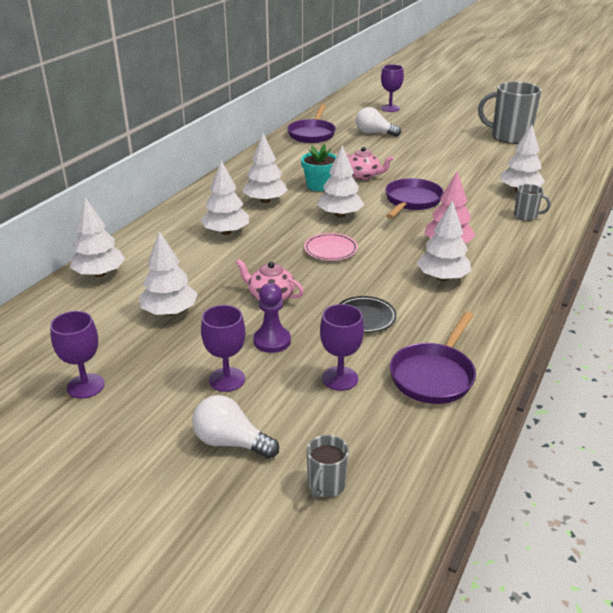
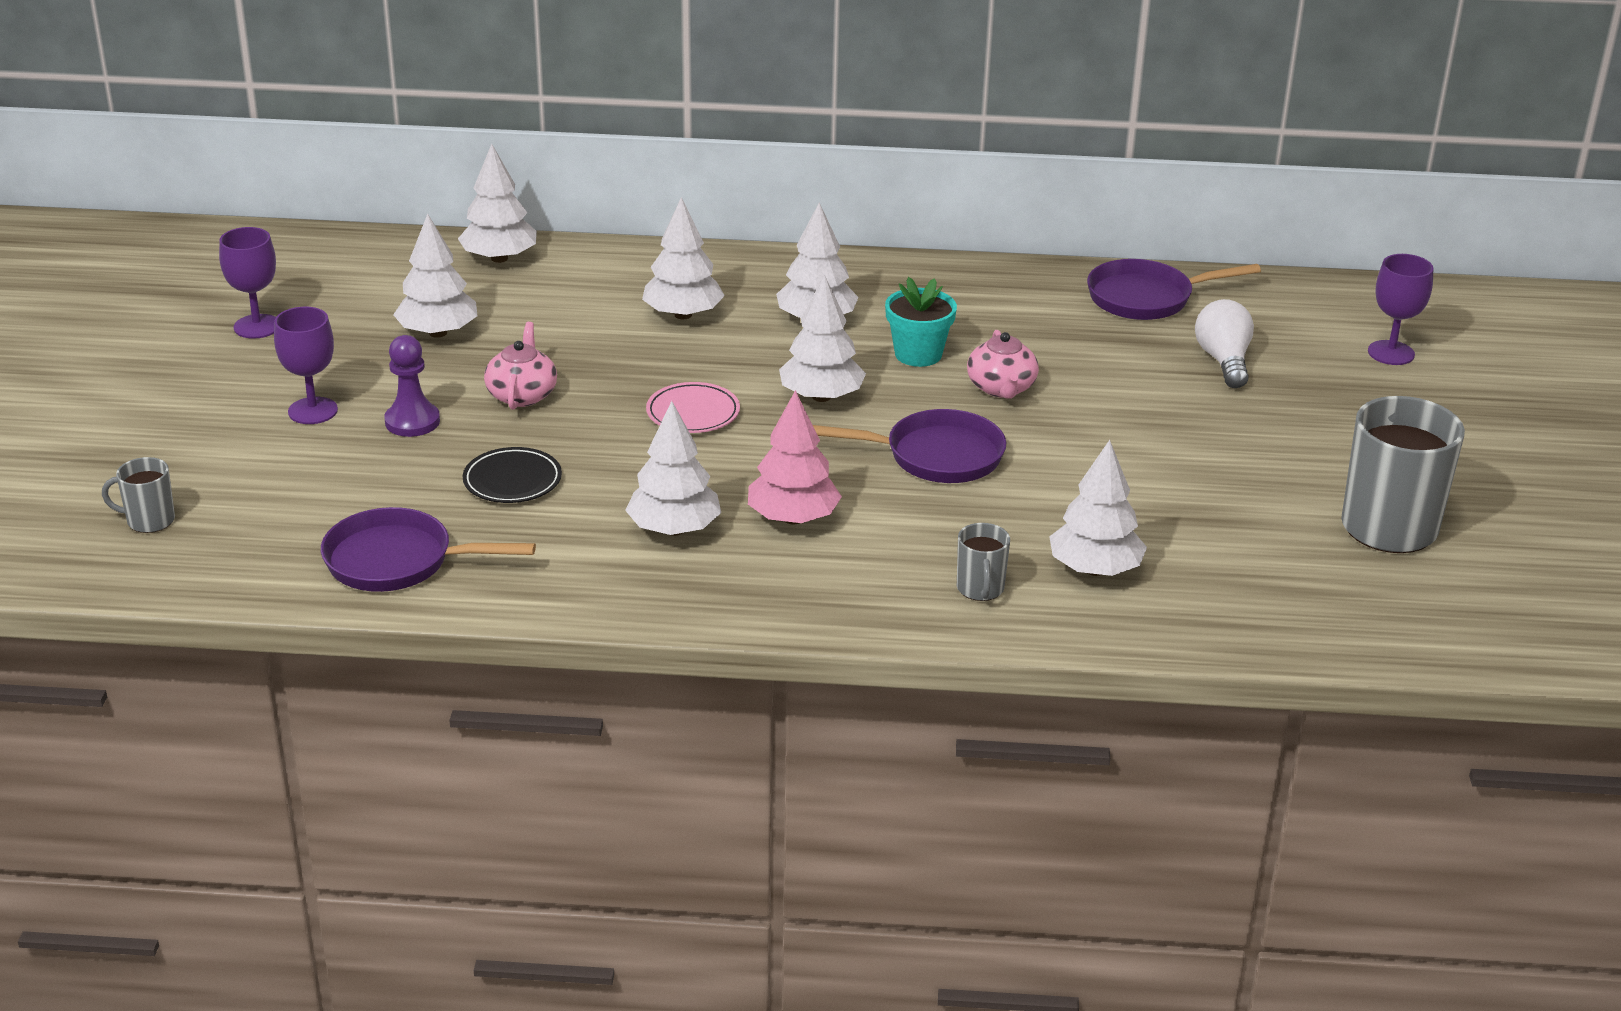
camera: 65 degrees right, 0 degrees up
white light bulb [192,395,279,459] -> none
purple goblet [320,304,364,391] -> none

